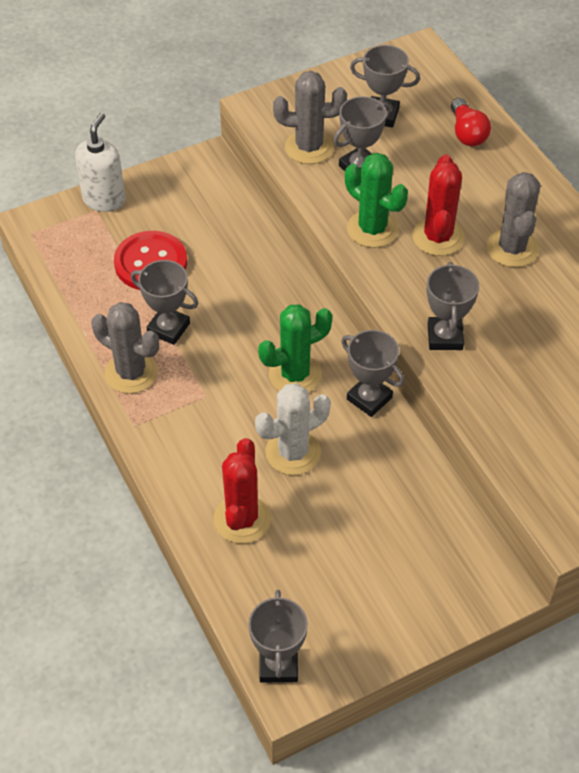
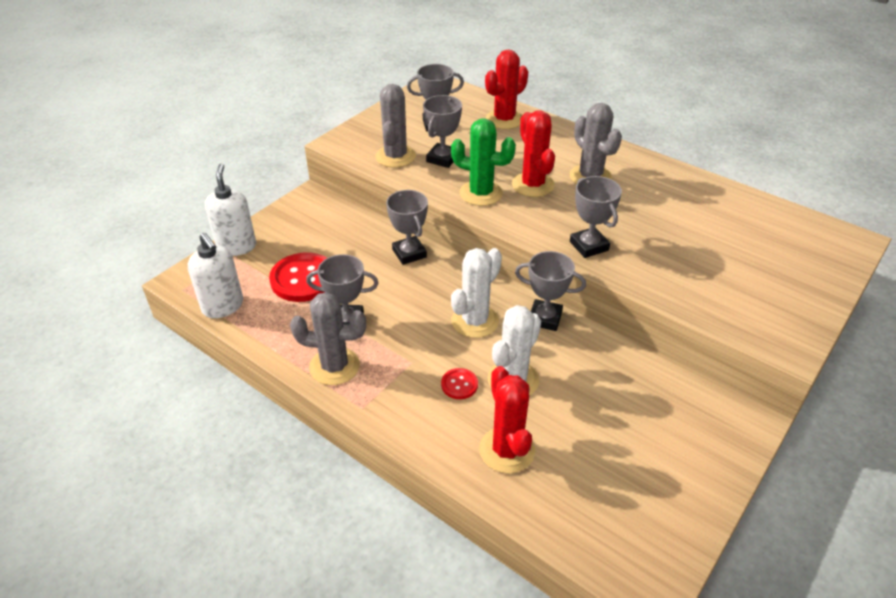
camera: 25 degrees left, 10 degrees down
grey trophy [248,590,308,682] -> grey trophy moved to [386,190,428,265]
green cactus [258,304,333,393] -> white cactus [451,248,502,338]
grey cactus [273,71,347,164] -> grey cactus turned 60 degrees counterclockwise [375,84,416,168]
red light bulb [451,98,491,146] -> red cactus [485,49,528,129]
none -> white soap dispenser [188,232,243,318]
none -> red button [441,368,478,399]

